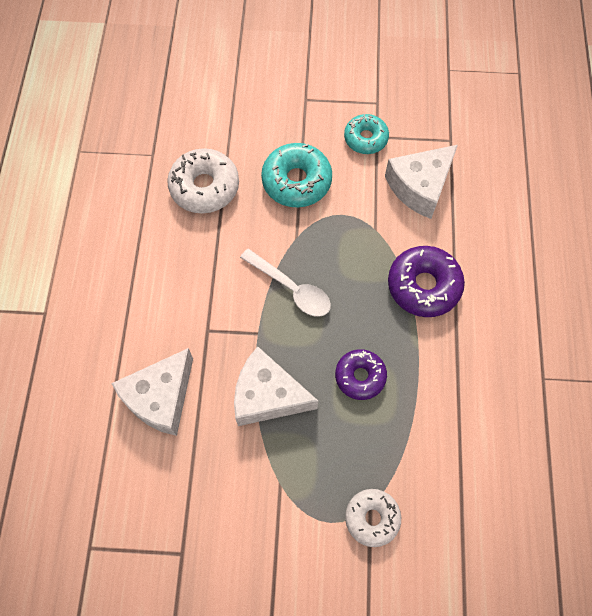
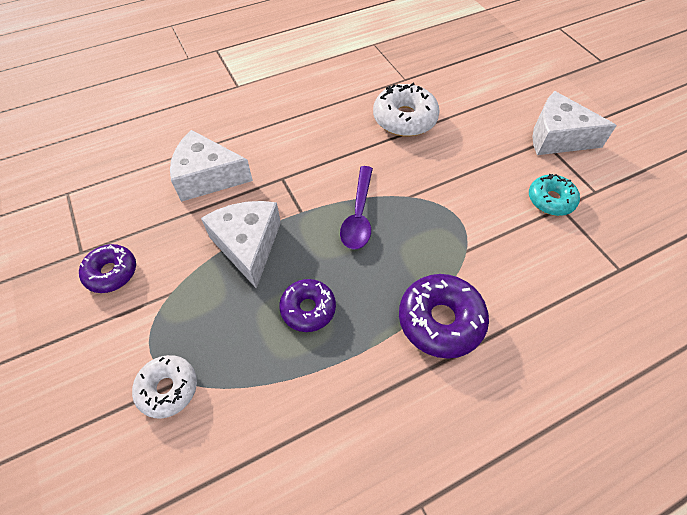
camera: 60 degrees right, 10 degrees down
white spoon [240,248,331,317] -> purple spoon [340,166,373,249]
turquoise donut [261,143,332,207] -> none
white cheese [385,145,458,219] -> white cheese moved to [532,91,617,155]
none -> purple donut [79,244,136,293]

